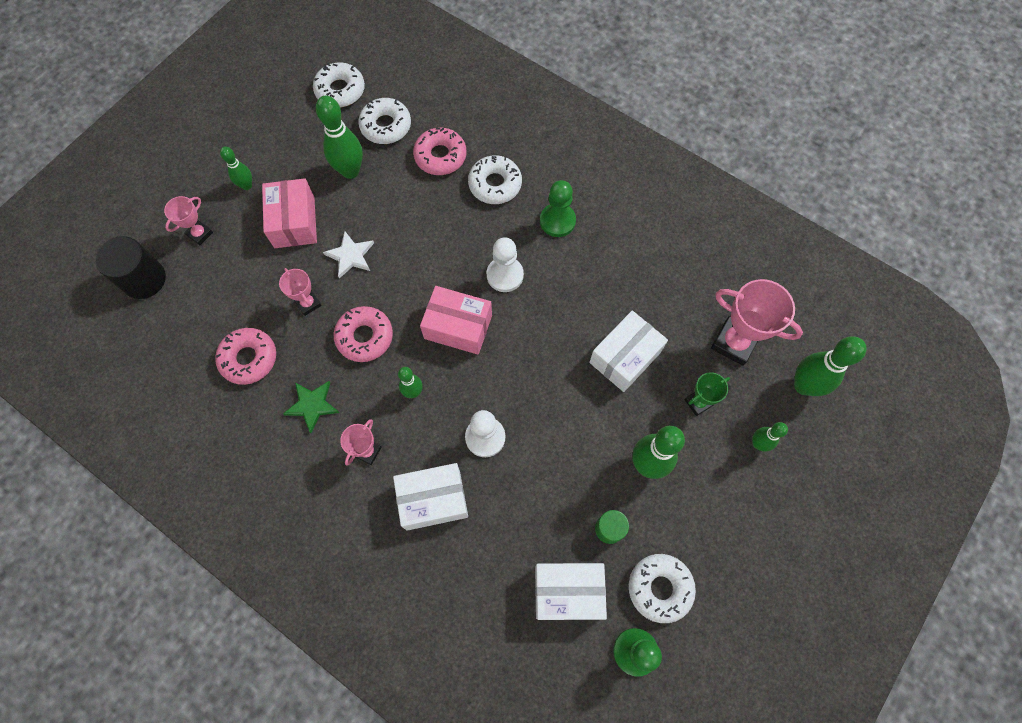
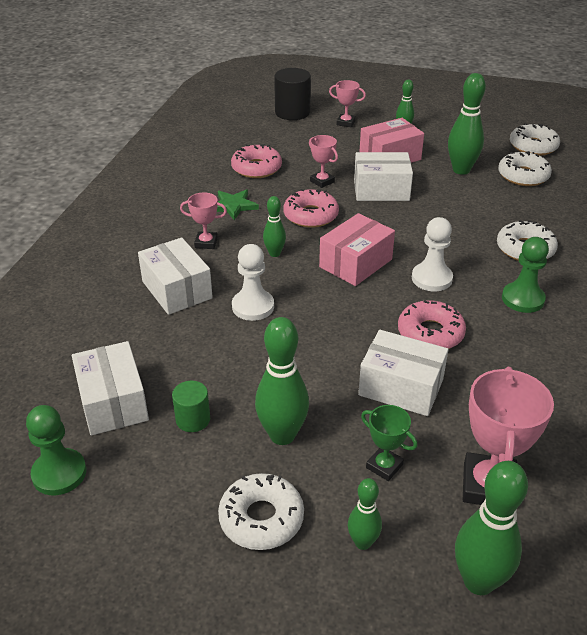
camera: 70 degrees right, 30 degrees down
pink trophy [279,268,321,316] -> pink trophy turned 75 degrees counterclockwise [309,135,338,188]
white star [323,231,374,278] -> white box [354,152,413,201]
pink donut [413,128,466,175] -> pink donut moved to [398,300,466,349]
pink box [420,286,492,355] -> pink box turned 45 degrees clockwise [319,213,395,286]
white donut [629,554,696,623] -> white donut moved to [218,473,304,550]

